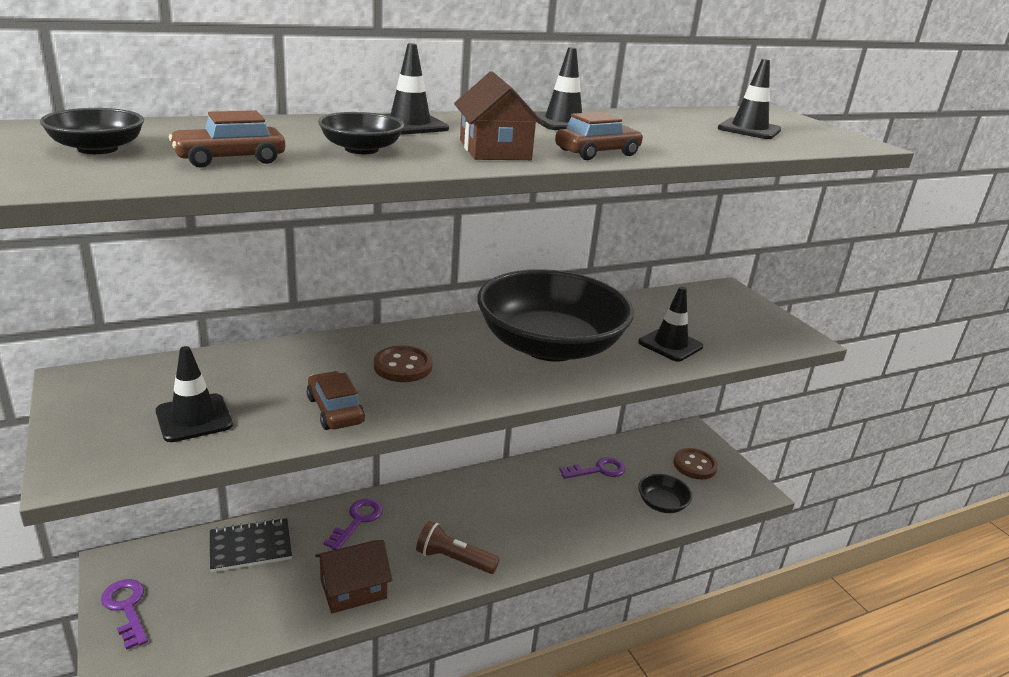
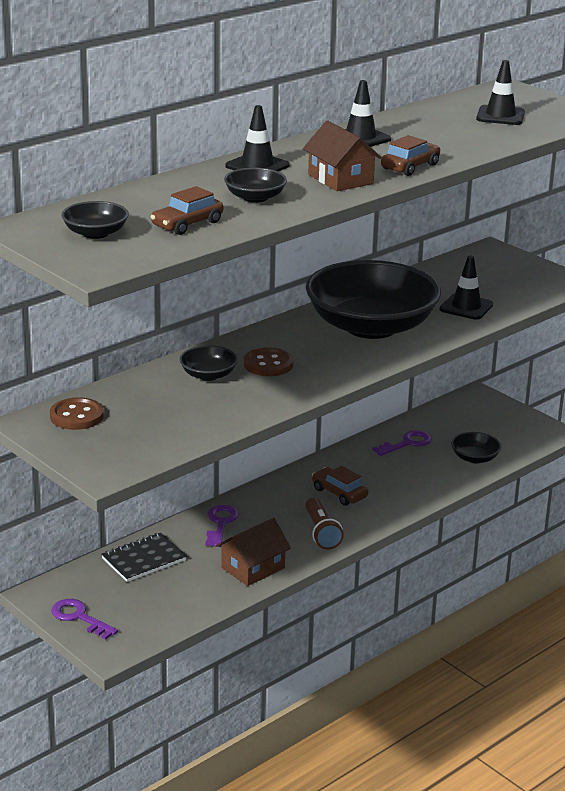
camera: 15 degrees left, 0 degrees up
black traffic cone [156,346,233,442] -> none
brown car [307,371,365,430] -> brown car moved to [312,466,368,506]
brown flashlight [416,521,500,574] -> brown flashlight turned 105 degrees counterclockwise [305,498,344,549]
brown button [673,448,718,479] -> brown button moved to [50,397,104,430]
none -> black bowl [179,345,238,381]

